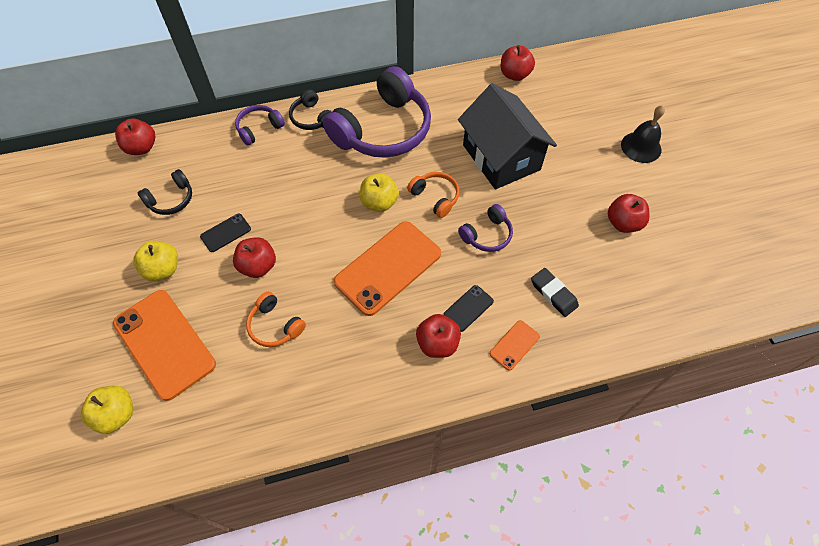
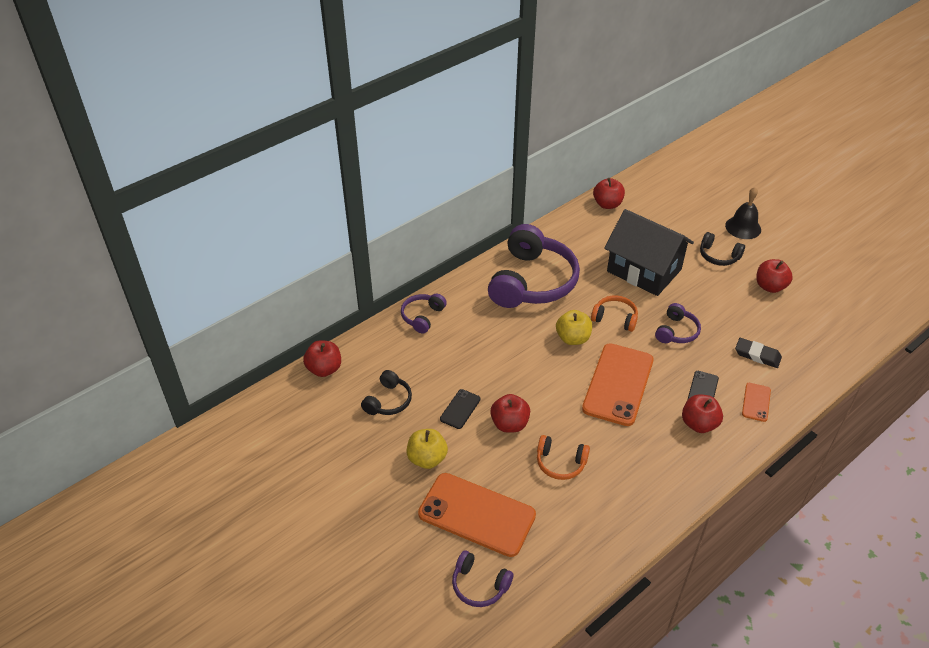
camera: 25 degrees left, 15 degrees down
yellow apple [81,386,133,434] -> purple headphones [452,550,514,607]
black headphones [289,89,331,130] -> black headphones moved to [700,232,745,266]

